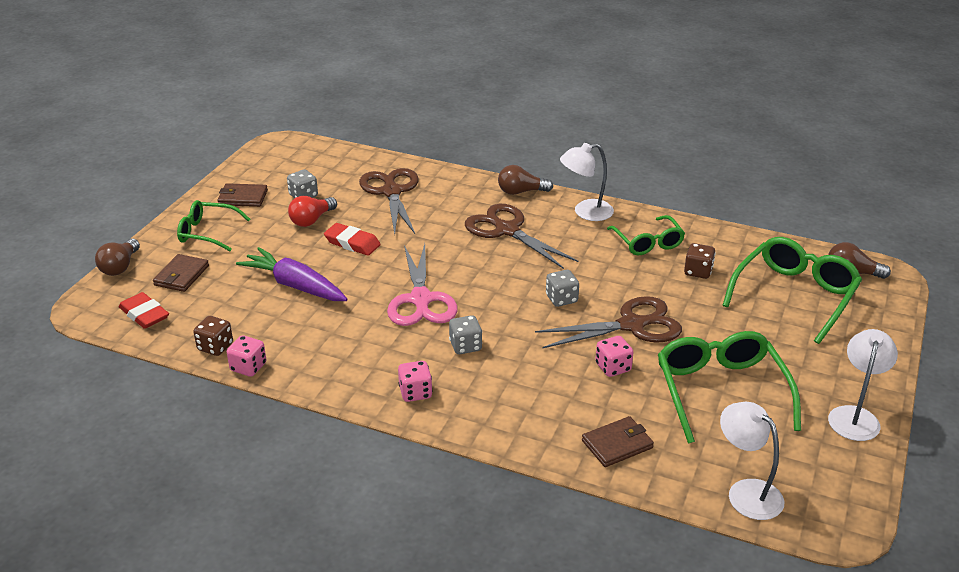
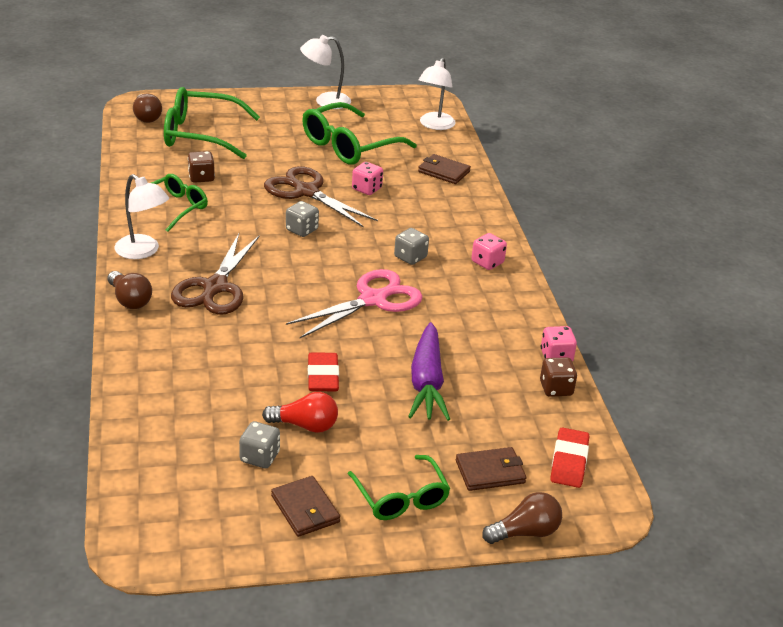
camera: 125 degrees left, 0 degrees up
brown scissors [359,168,419,234] -> none

